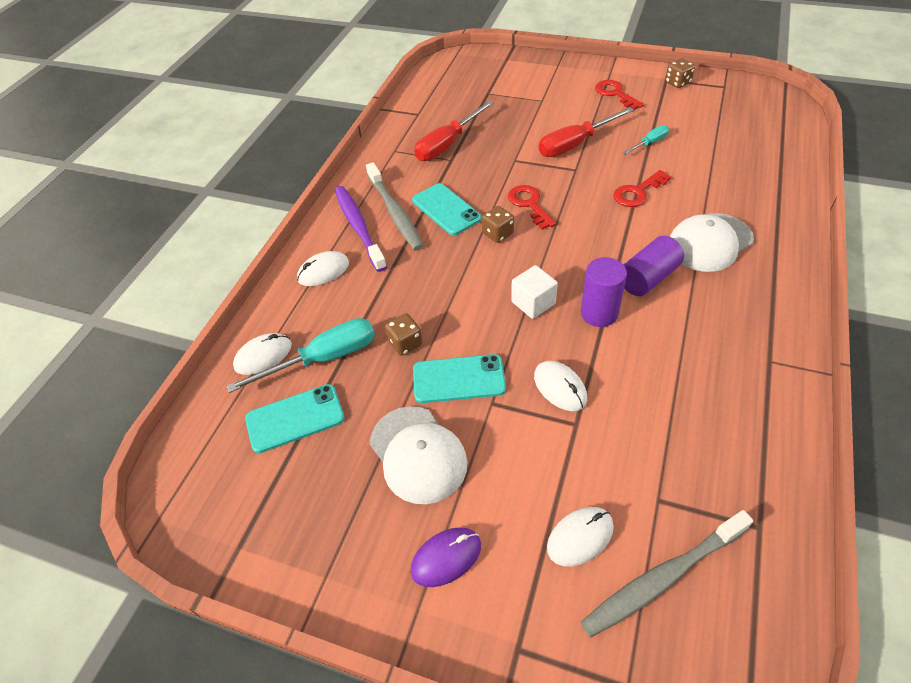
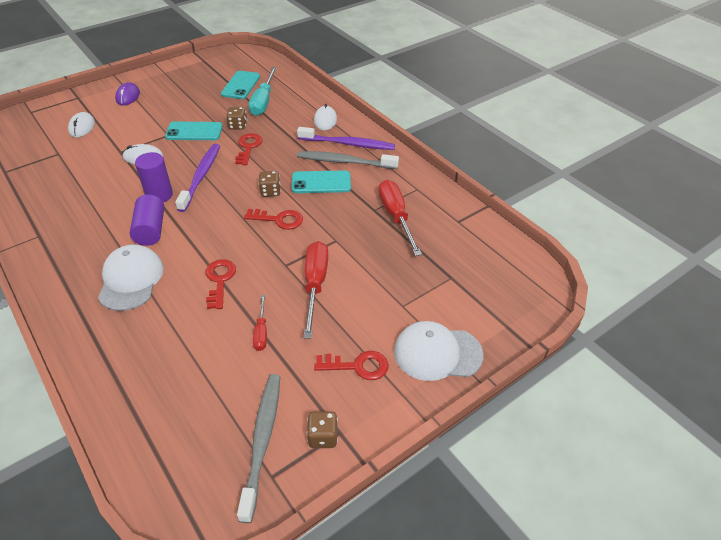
camera: 120 degrees right, 5 degrees down
white mouse [233,333,292,375] -> none
white cap [370,406,468,504] -> white cap moved to [394,321,483,381]
turquoise phone [413,354,506,403] -> turquoise phone turned 60 degrees clockwise [165,121,223,140]
white cube [511,265,558,319] -> purple toothbrush [175,144,220,212]
grey toothbrush [580,510,753,637] -> grey toothbrush moved to [237,374,280,523]
turquoise screwdriver [622,125,669,155] -> red screwdriver [253,295,267,351]
none -> red key [235,133,263,165]

